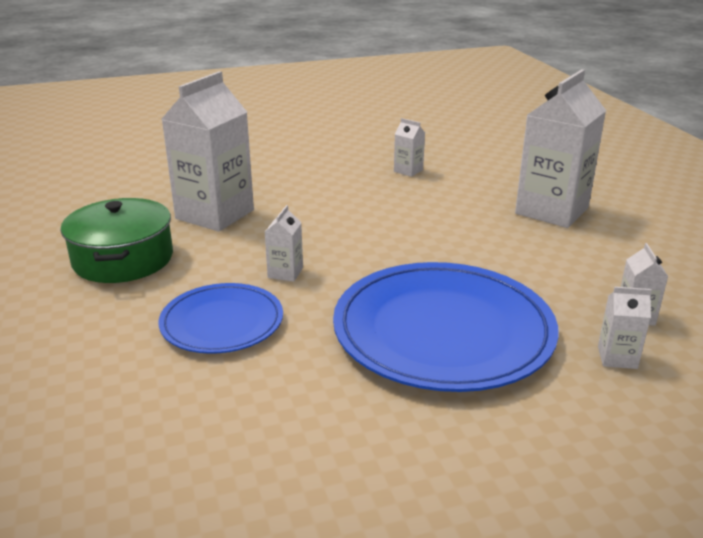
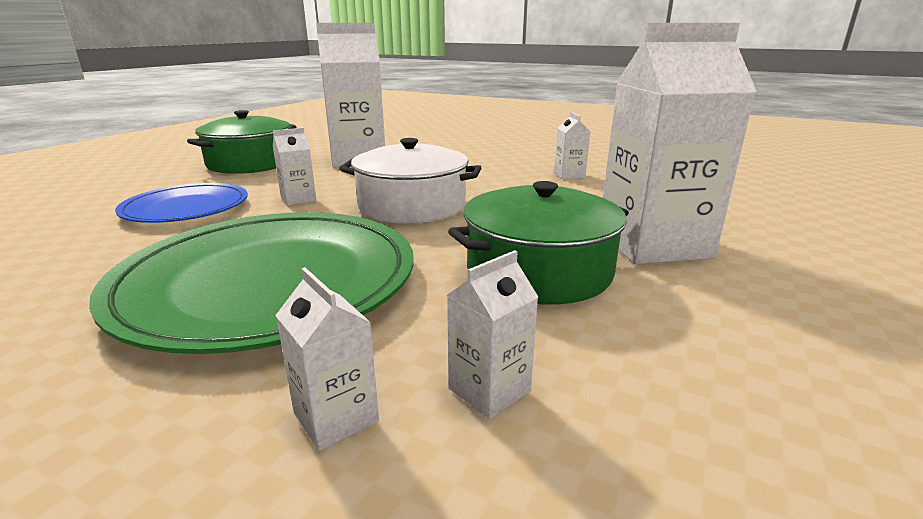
camera: 45 degrees right, 5 degrees down
blue plate [333,262,559,392] -> green plate [89,212,414,354]
none -> white pot [339,138,481,224]
none -> green pot [448,181,629,305]

